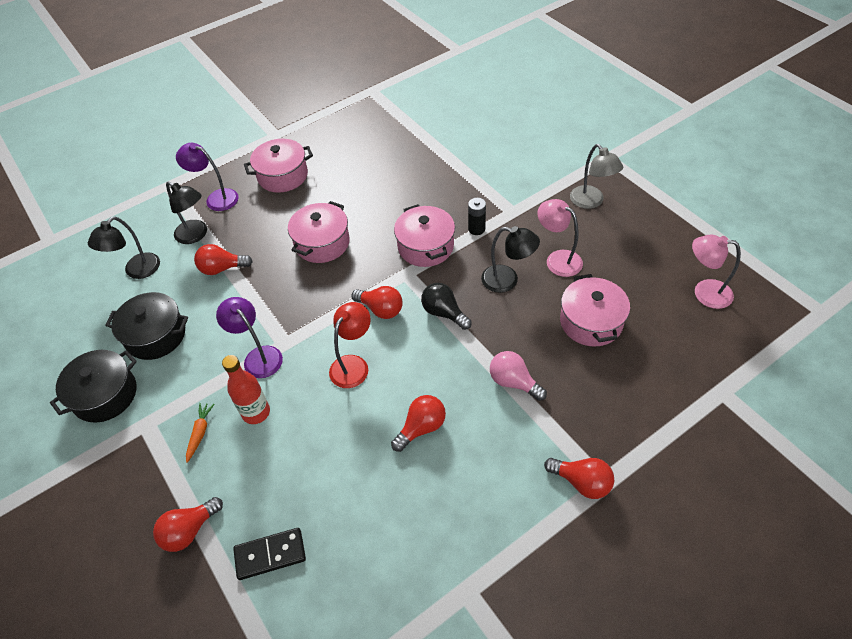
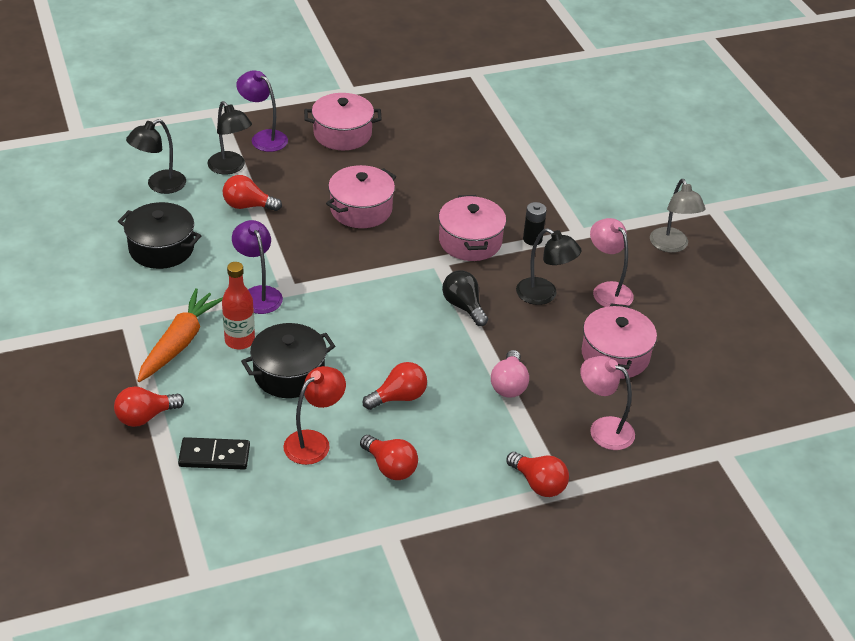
camera: 10 degrees right, 10 degrees down
black pot [50,350,137,423] -> black pot moved to [241,323,335,398]
orange carrot [186,403,215,463] -> orange carrot [137,288,223,382], size x2.05
red lamp [329,302,371,388] -> red lamp moved to [283,366,346,465]
red light bulb [352,286,403,319] -> red light bulb moved to [360,435,418,480]
pink light bulb [490,351,547,401] -> pink light bulb turned 135 degrees counterclockwise [491,350,529,398]
pink lamp [692,235,741,309] -> pink lamp moved to [580,356,635,450]

